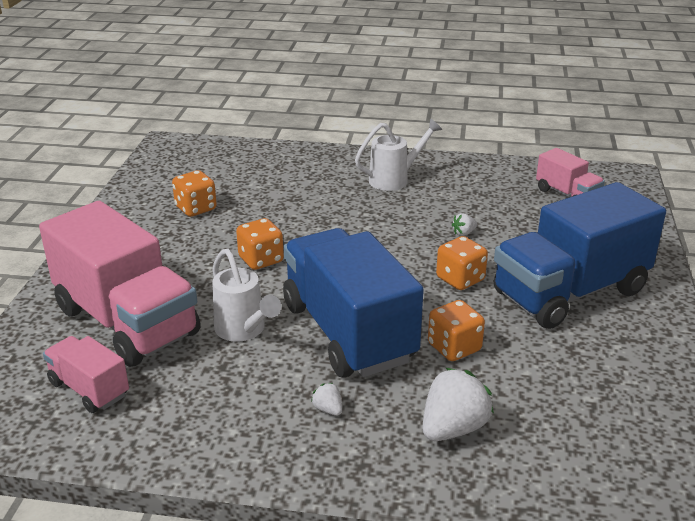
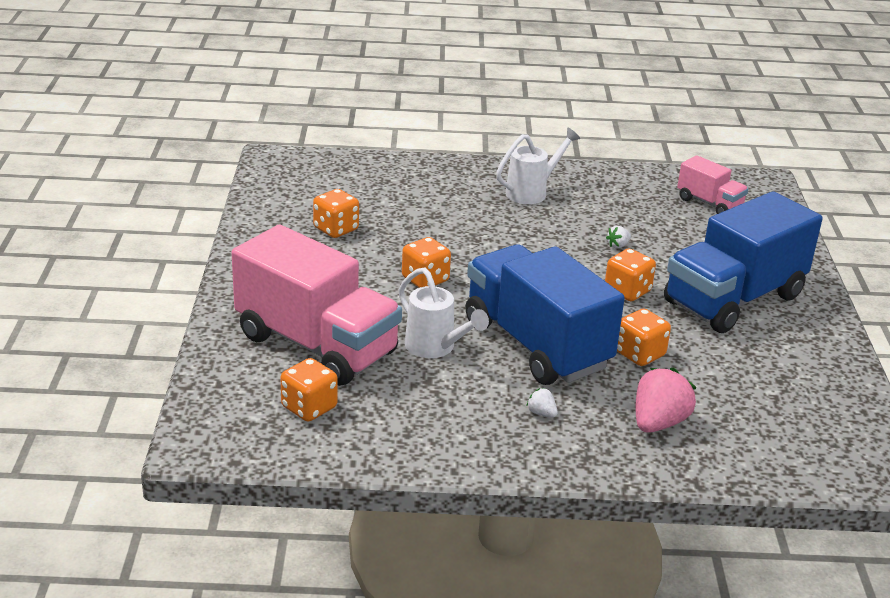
camera: 10 degrees left, 0 degrees up
pink truck [43,336,129,413] -> orange dice [280,358,338,422]
white strawberry [422,368,494,441] -> pink strawberry [636,368,696,433]

